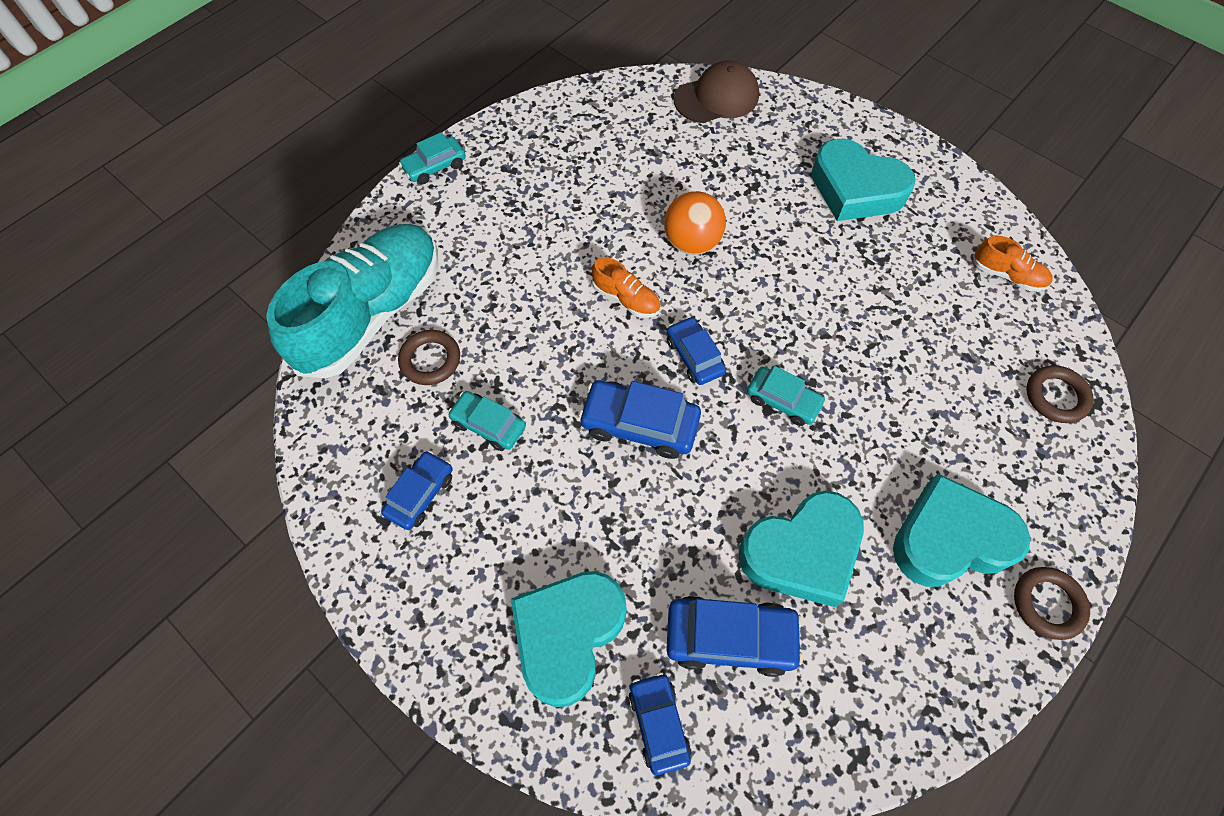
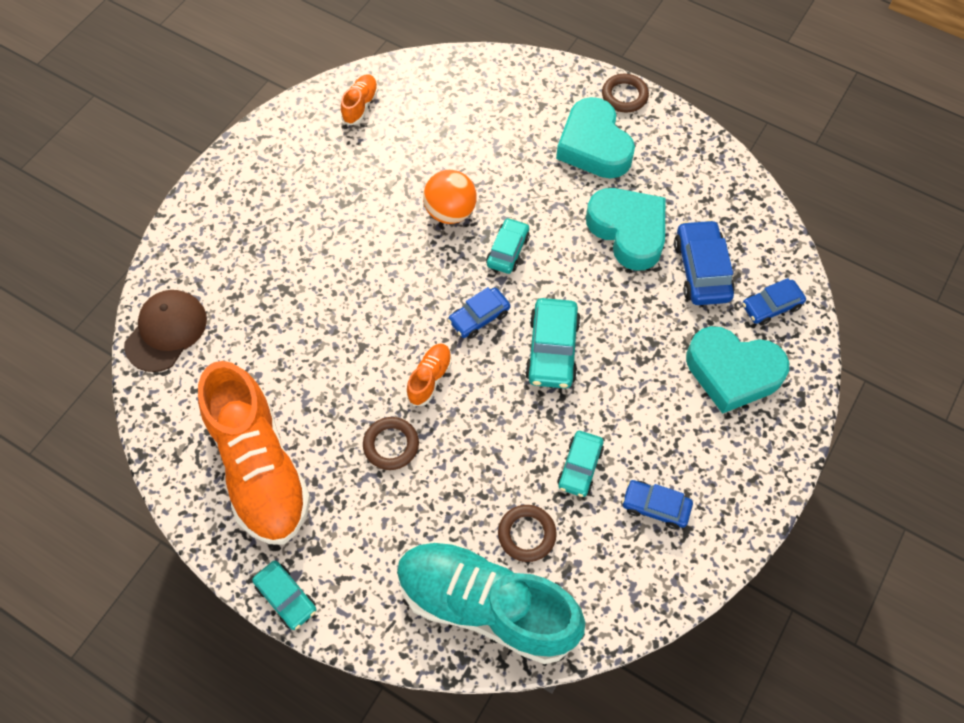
camera: 100 degrees left, 0 degrees up
blue car [578,380,701,459] -> turquoise car [525,298,581,388]
orange ball [664,191,726,255] -> orange ball moved to [423,170,477,224]
brown cap [674,61,759,123] -> brown cap turned 60 degrees clockwise [124,290,207,372]
turquoise heart [811,139,916,221] -> none
brown ring [1026,365,1094,423] -> brown ring moved to [363,417,419,470]
none -> orange shoe [198,361,311,545]

